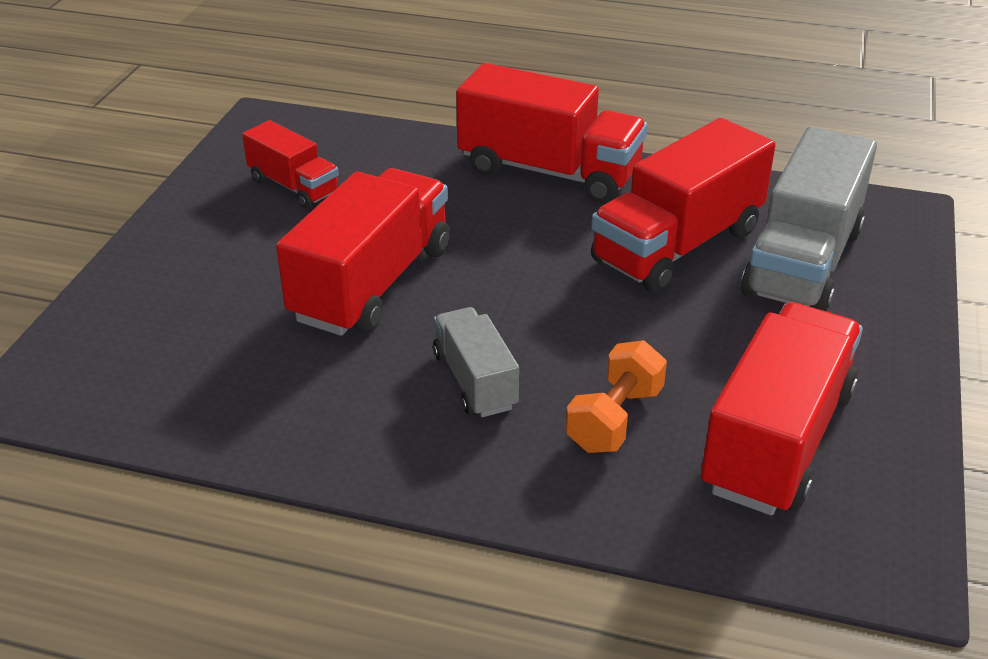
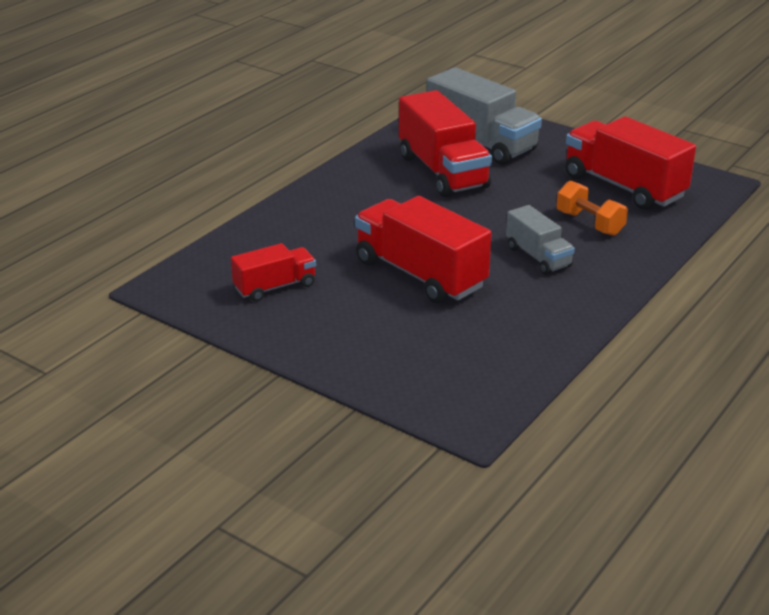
camera: 70 degrees left, 5 degrees down
grey truck [433,307,519,417] -> grey truck turned 120 degrees counterclockwise [506,205,575,275]
red truck [456,63,648,203] -> none

